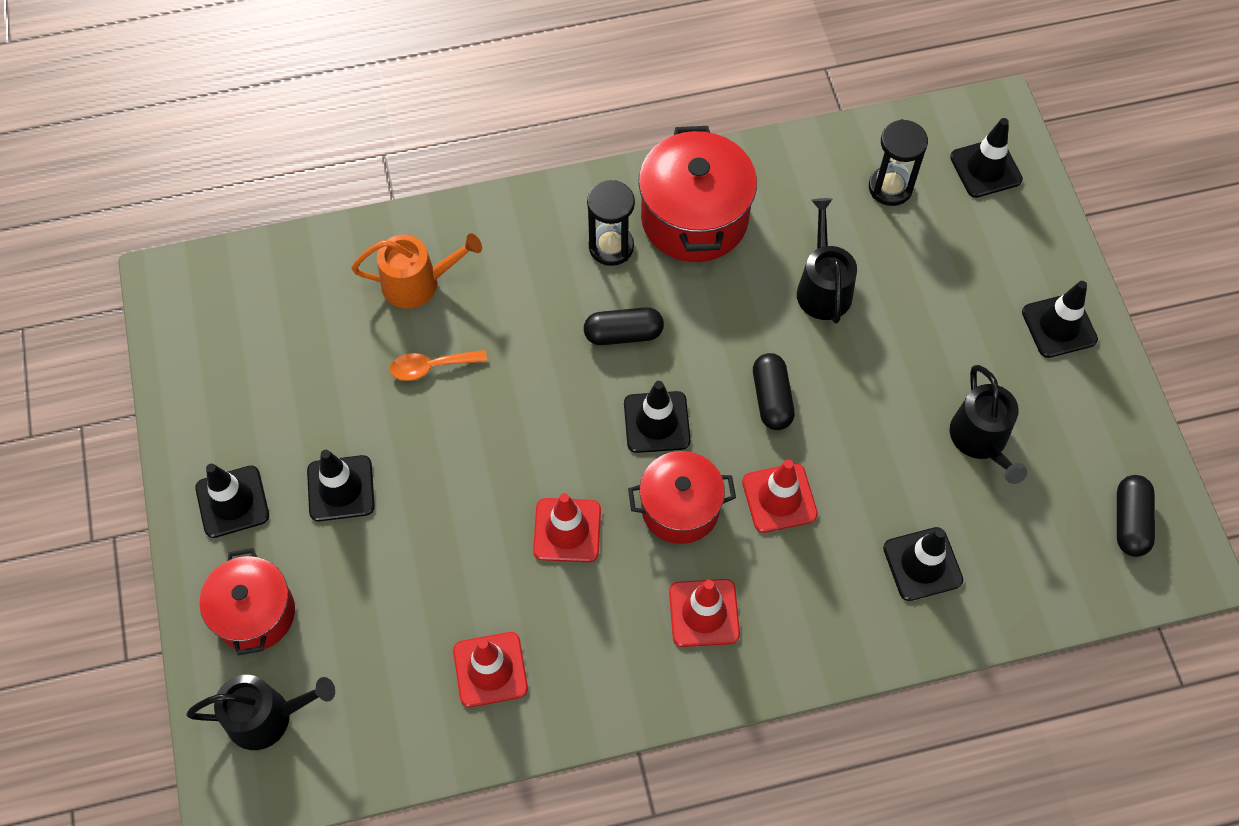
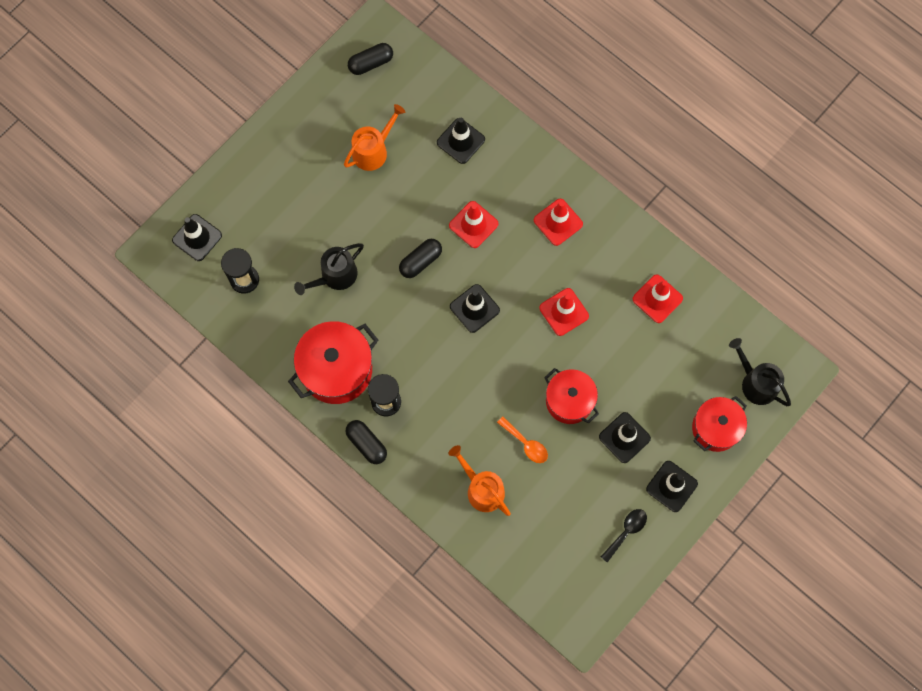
camera: 125 degrees left, 10 degrees up
black capsule [584,307,664,345] -> black capsule moved to [346,420,387,464]
red pot [628,451,736,544] -> red pot moved to [544,368,599,424]
black watering can [950,365,1027,484] -> orange watering can [344,104,405,171]
black traffic cone [1022,281,1098,358] -> none
none -> black spoon [601,509,647,563]

